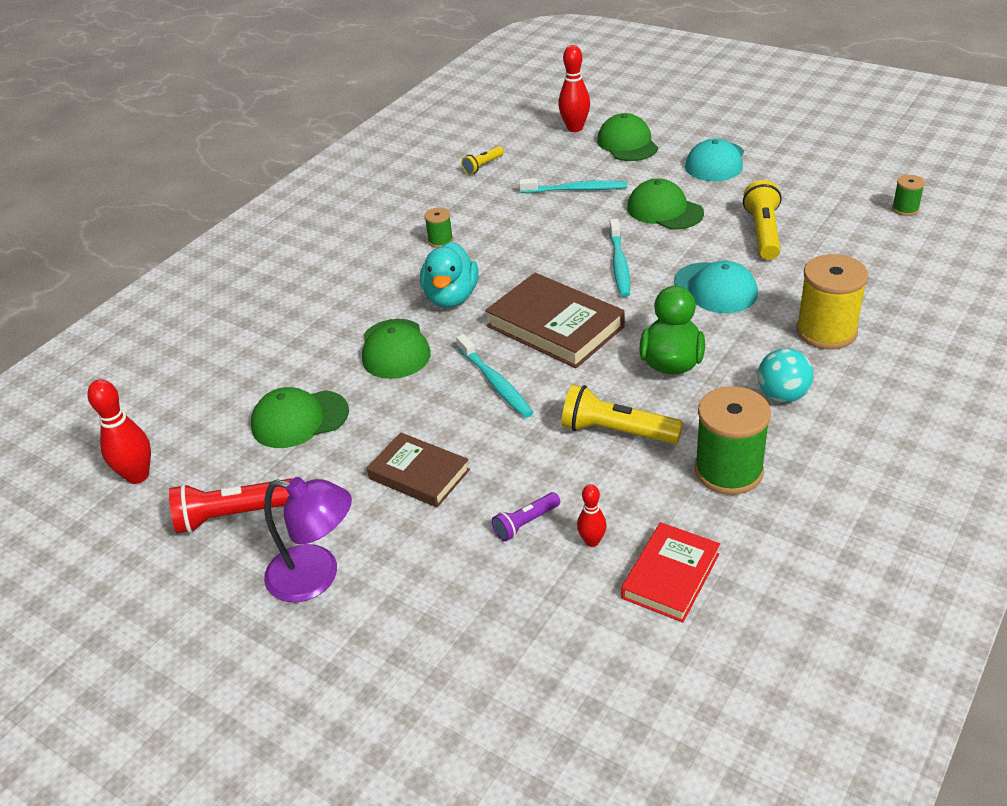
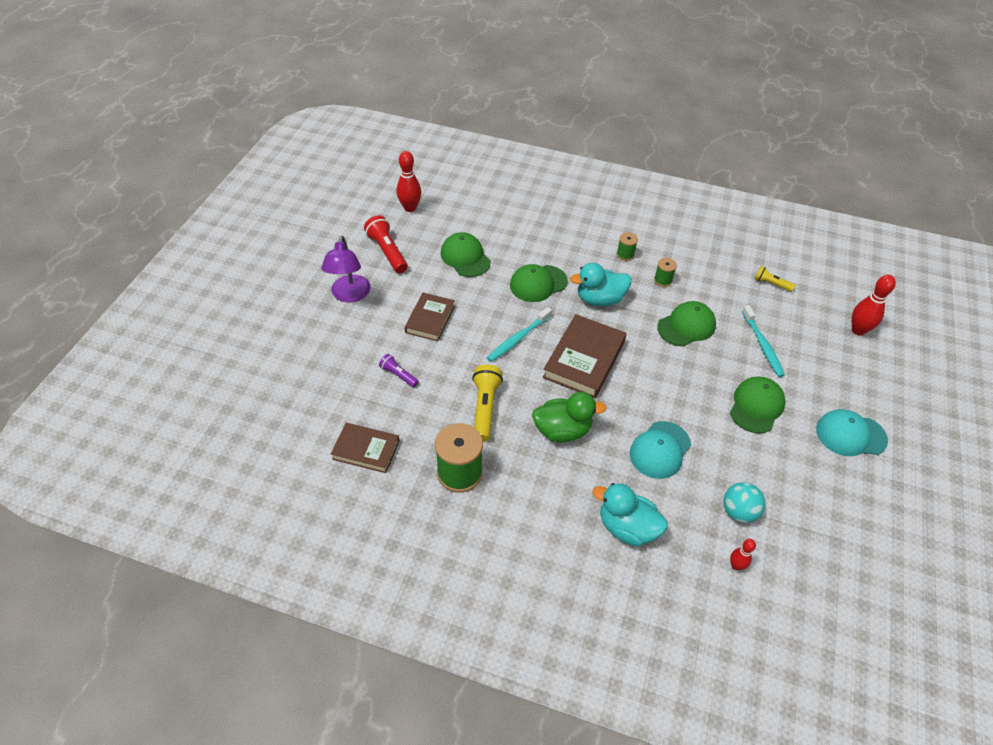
camera: 70 degrees right, 10 degrees up
red bowling pin [577,484,607,547] -> red bowling pin moved to [730,539,756,571]
green cap [597,113,658,161] -> green cap moved to [657,301,716,346]
turquoise toothbrush [609,219,630,297] -> none
red book [621,522,720,623] -> brown book [331,423,400,473]
yellow flashlight [743,180,781,260] -> none
turquoise ball [758,348,814,402] -> turquoise ball moved to [723,482,765,523]
yellow spool [796,254,868,350] -> turquoise duck [593,483,667,546]
green spool [892,175,925,216] -> green spool moved to [617,232,638,261]

